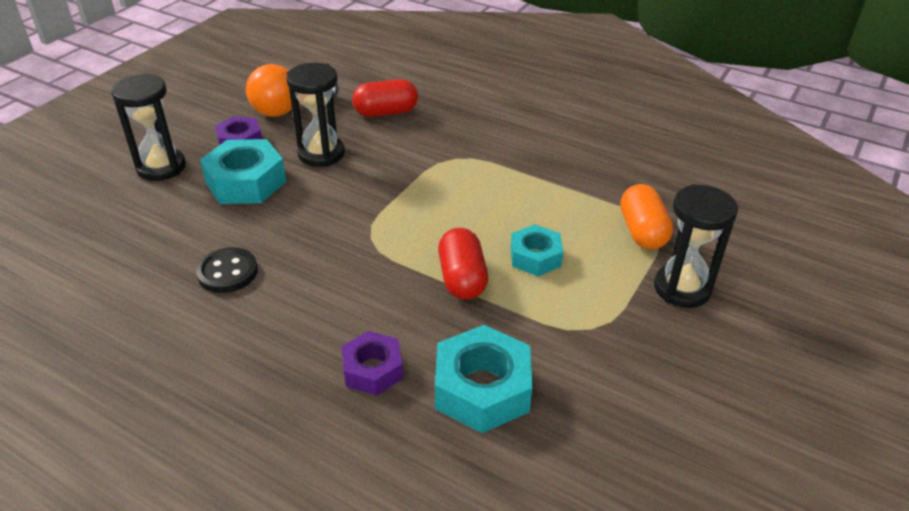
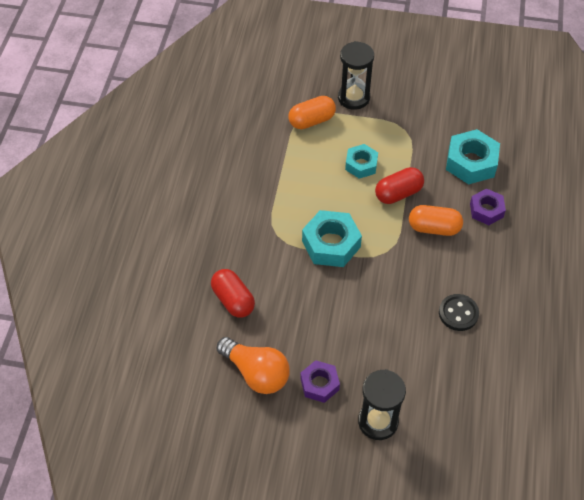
camera: 110 degrees left, 15 degrees up
turquoise nut [200,139,286,204] -> turquoise nut moved to [302,210,362,267]
black hourglass [286,63,345,167] -> none
none -> orange capsule [409,205,463,236]

